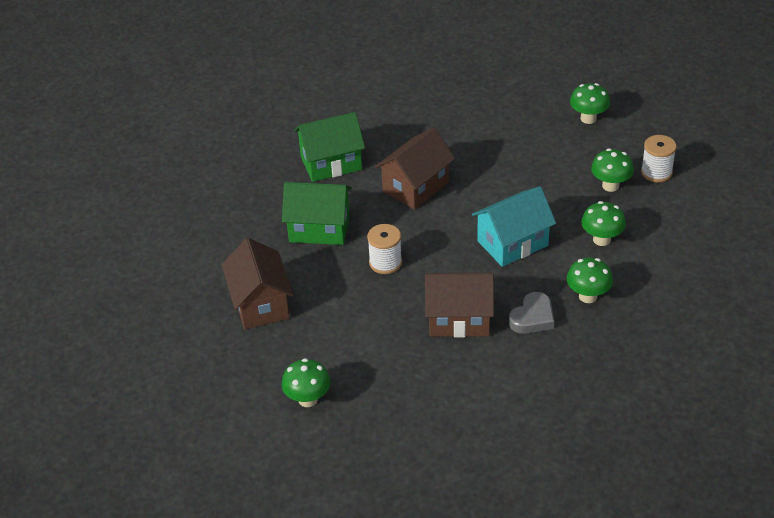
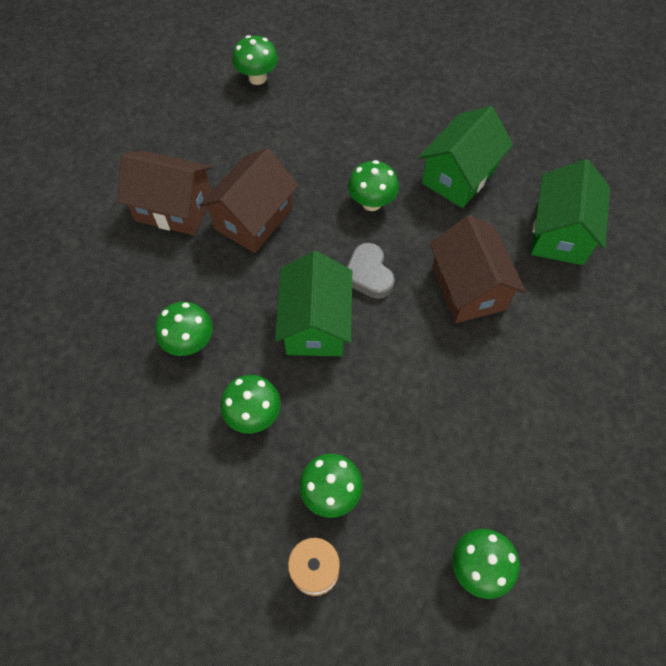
camera: 120 degrees right, 20 degrees up
brown house [222,238,293,329] -> brown house moved to [117,151,212,235]
white spool [367,224,402,274] -> green mushroom [348,160,399,211]
turquoise house [472,186,556,267] -> green house [275,251,352,356]
grey heart [509,292,554,334] -> grey heart moved to [347,243,395,299]

